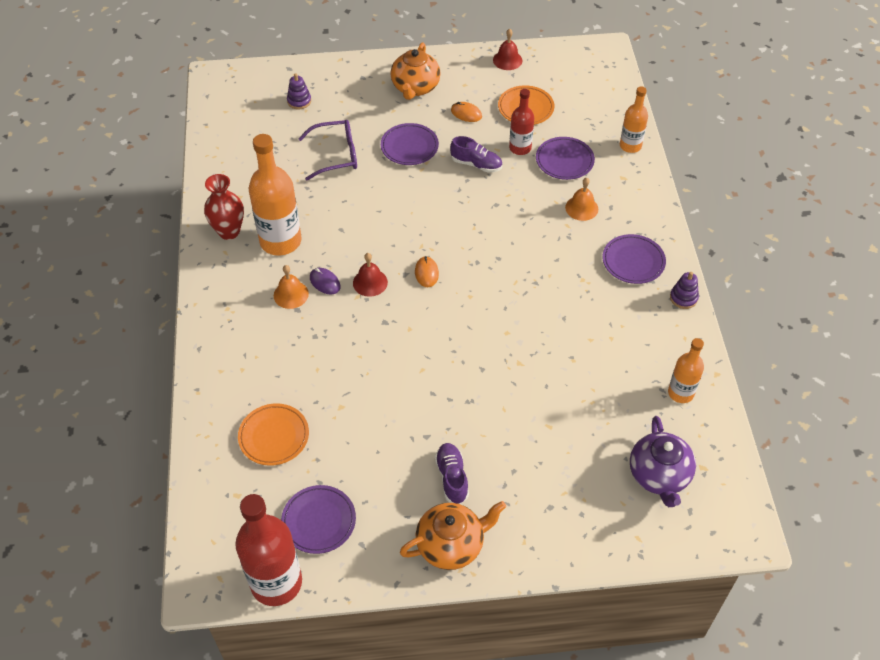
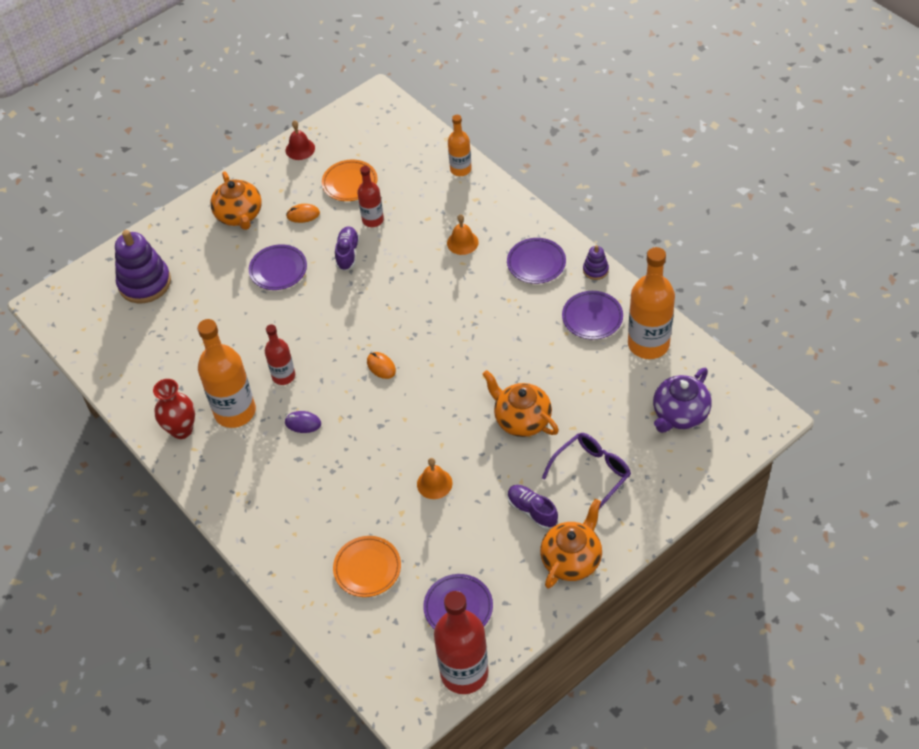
camera: 30 degrees left, 0 degrees up
orange bell [274,265,309,309] -> orange bell moved to [417,458,453,499]
purple stacking toy [287,73,311,110] -> purple stacking toy [115,230,171,303], size x2.11
purple glasses [298,120,357,181] -> purple glasses moved to [542,433,631,509]
red bell [353,253,388,297] -> none
purple shoe [450,136,502,173] -> purple shoe turned 75 degrees counterclockwise [335,226,360,271]
purple plate [536,137,595,180] -> purple plate moved to [562,291,623,339]
purple teapot [630,416,696,507] -> purple teapot turned 75 degrees clockwise [653,368,712,433]
orange bottle [668,338,704,403] -> orange bottle [628,247,675,359], size x1.76
none -> red bottle [265,324,295,385]
none -> orange teapot [483,370,559,437]

